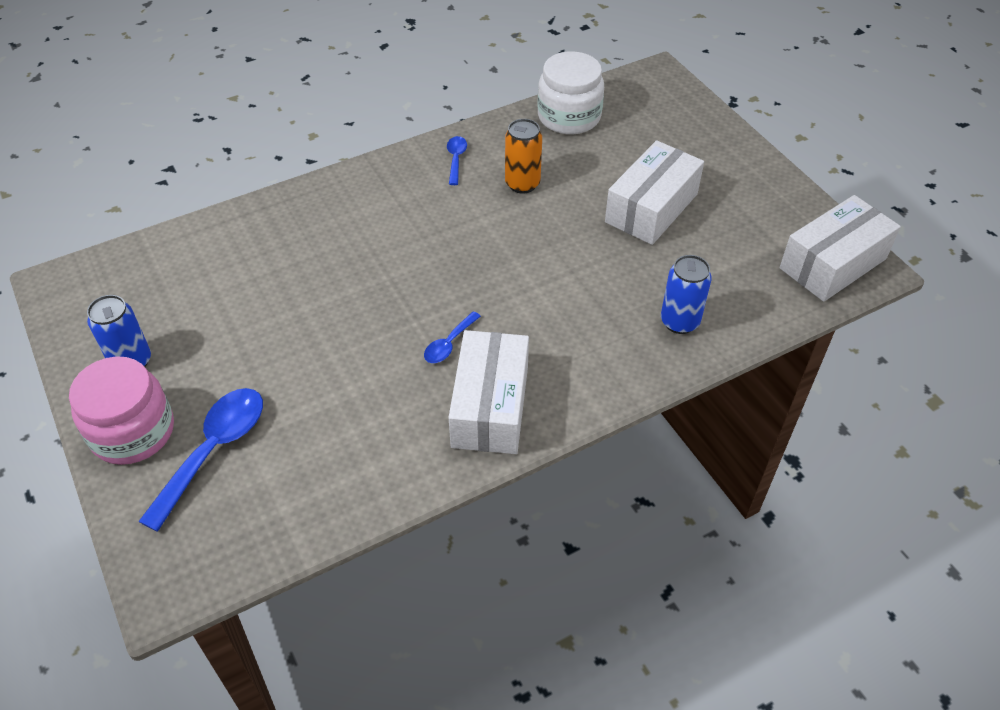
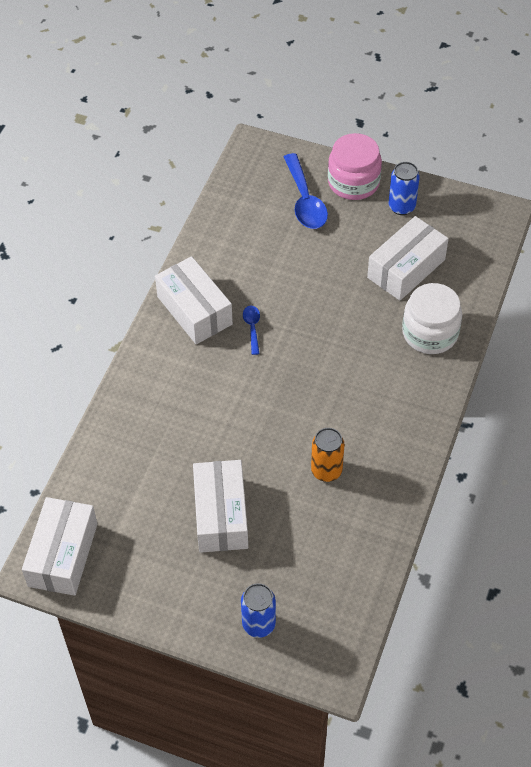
camera: 140 degrees right, 5 degrees up
blue spoon [447,136,467,185] -> none
white jar [538,51,604,134] -> white jar moved to [402,283,462,354]
blue can [661,255,712,334] -> blue can moved to [241,583,276,638]
none -> white box [367,216,449,300]

